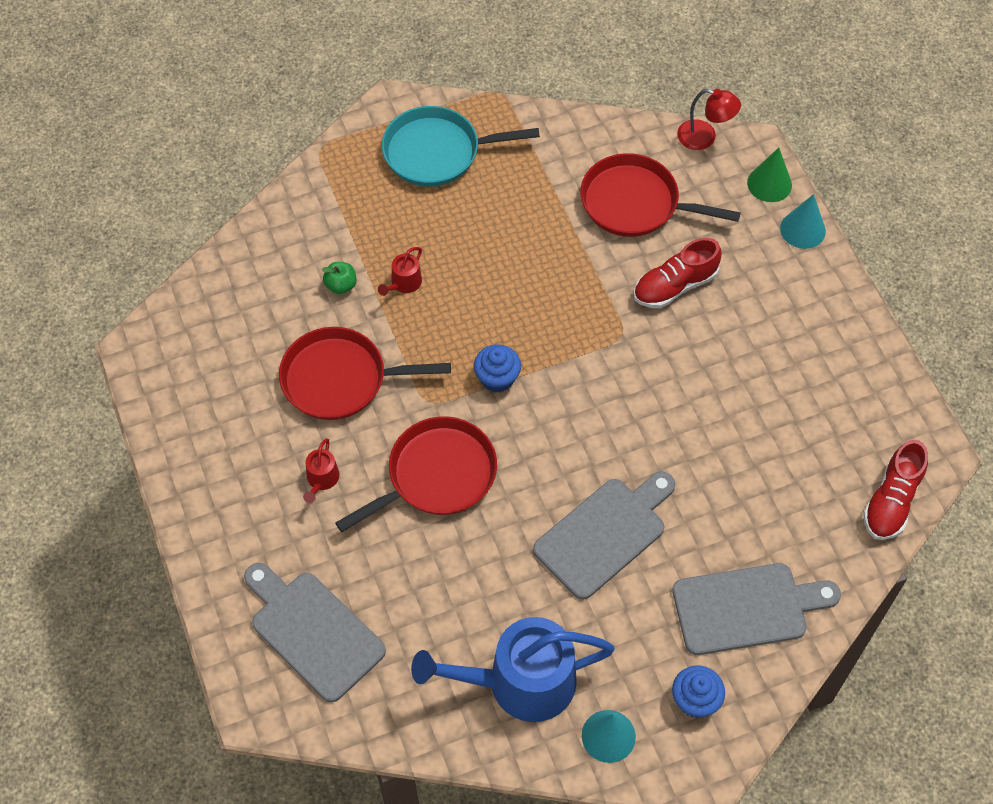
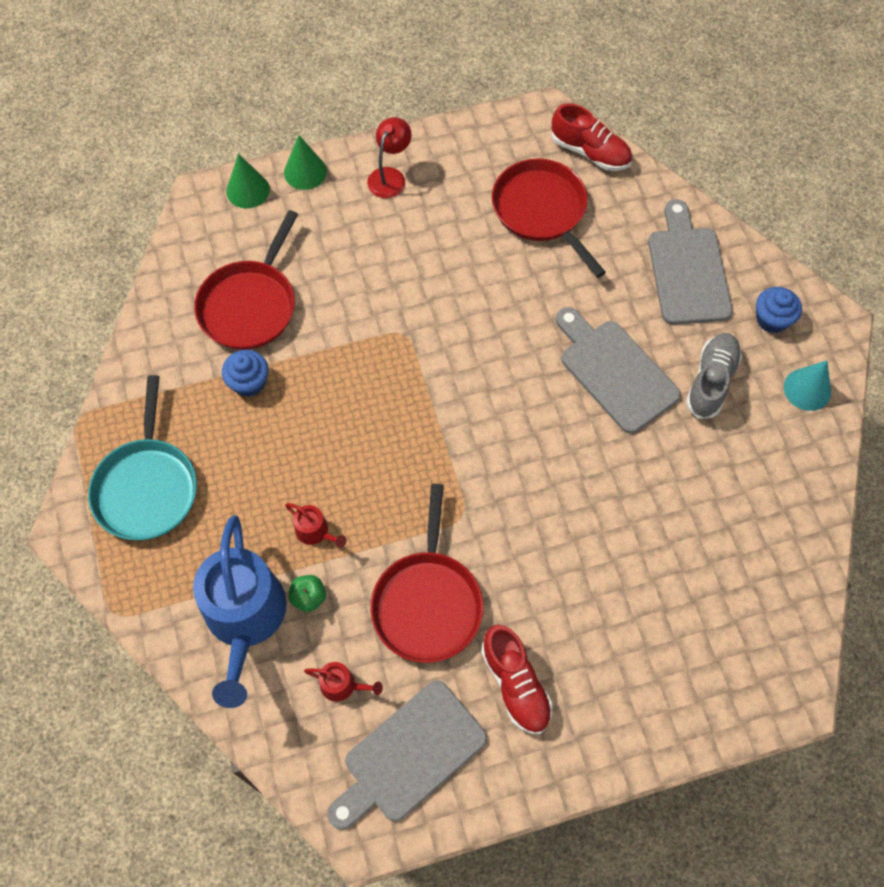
camera: 85 degrees left, 5 degrees up
grey cutting board [244,563,386,702] -> grey cutting board moved to [327,680,487,830]
red watering can [303,438,340,503] -> red watering can moved to [304,662,383,702]
red pan [335,416,497,532] -> red pan moved to [492,158,606,278]
blue watering can [411,617,615,722] -> blue watering can moved to [193,515,287,708]
blue cupcake [474,344,521,393] -> blue cupcake moved to [222,350,269,397]
red shoe [634,238,721,308] -> red shoe moved to [481,625,553,734]
red lamp [677,89,741,150] -> red lamp moved to [367,117,412,198]
turquoise cone [780,194,826,249] -> green cone [284,135,327,190]
none -> grey shoe [686,333,742,419]

